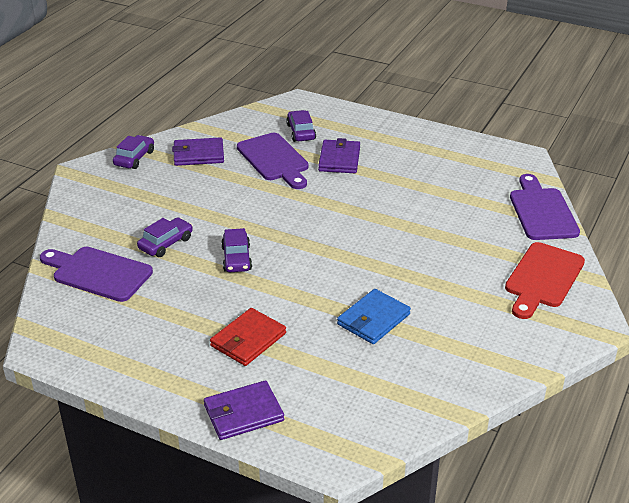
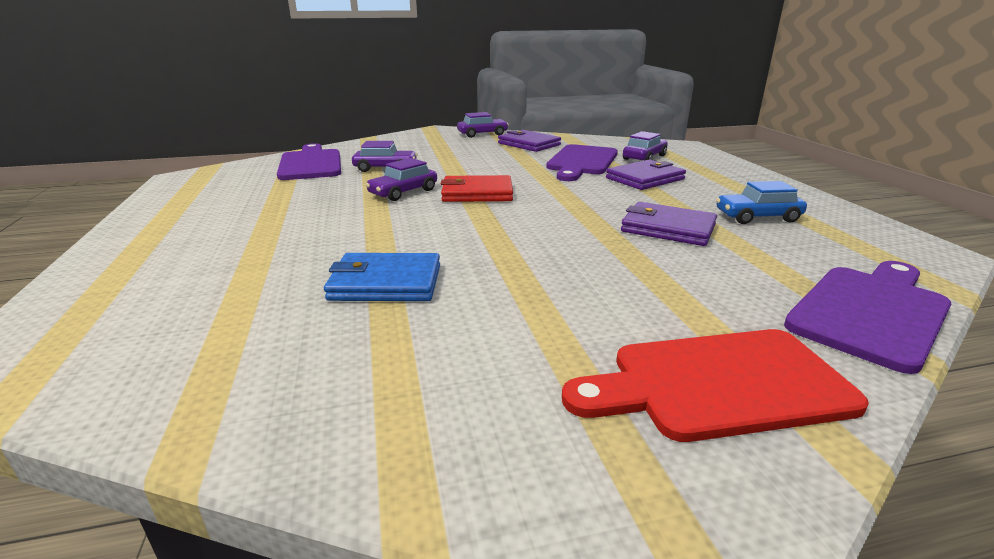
camera: 50 degrees right, 10 degrees down
purple wallet [204,380,284,440] -> purple wallet moved to [621,202,717,246]
red wallet [210,308,286,366] -> red wallet moved to [441,175,513,202]
none -> blue car [716,181,807,224]

